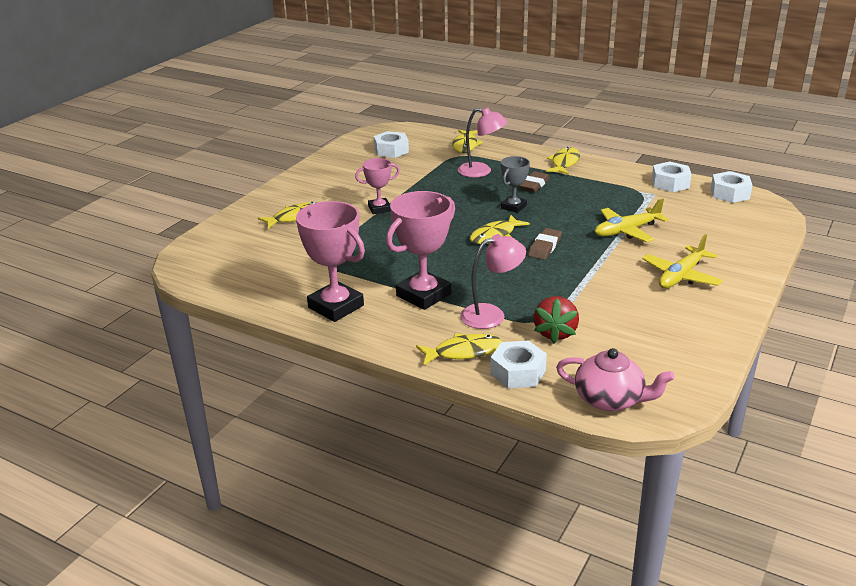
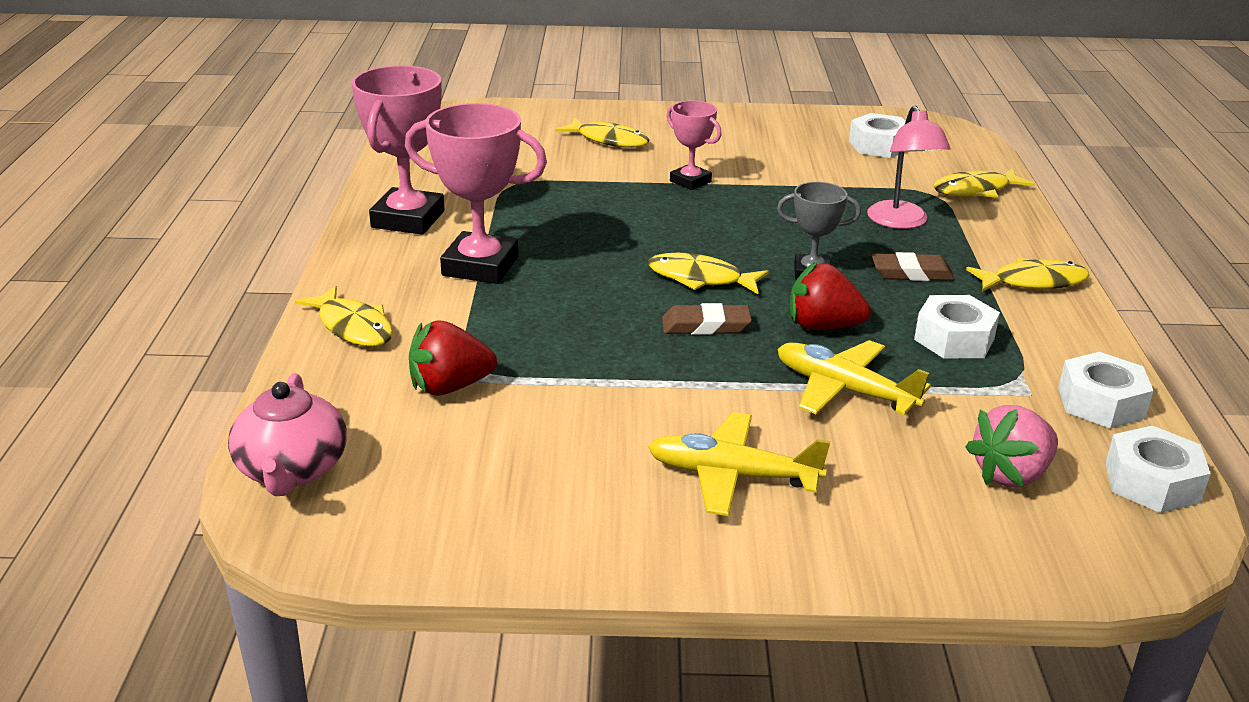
camera: 60 degrees right, 0 degrees up
pink lamp [460,234,526,329] -> none
white nut [490,341,547,388] -> white nut moved to [914,295,1000,359]
none -> red strawberry [790,262,871,330]
none -> pink strawberry [965,405,1058,487]

